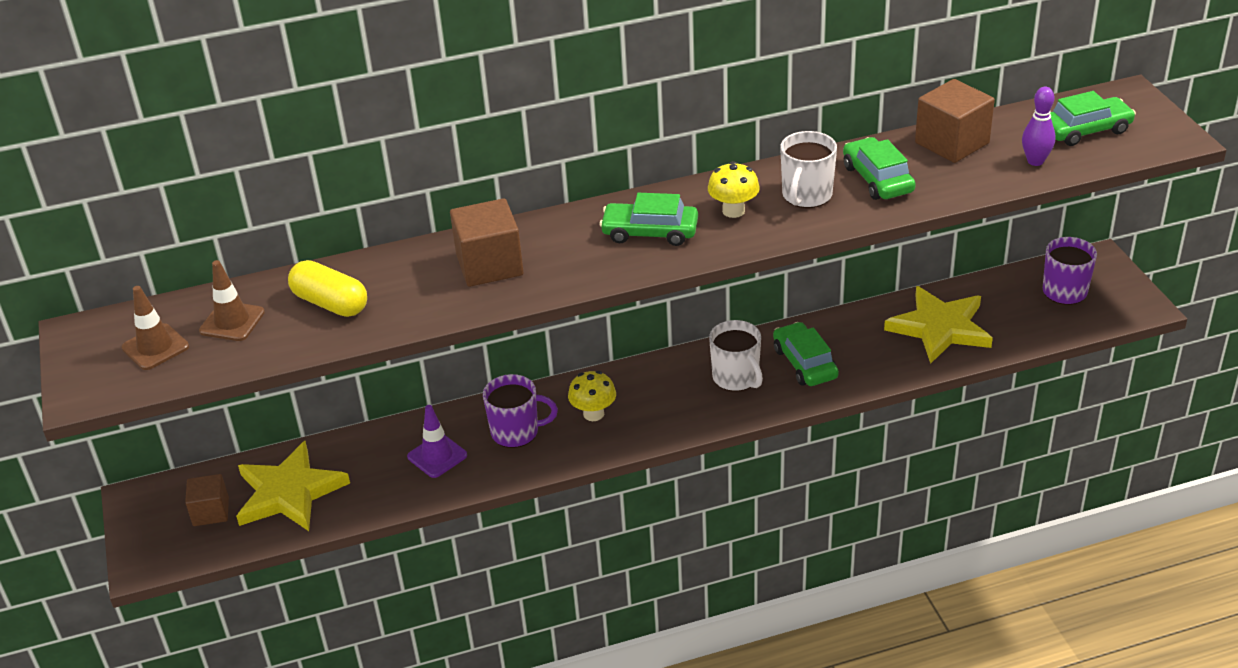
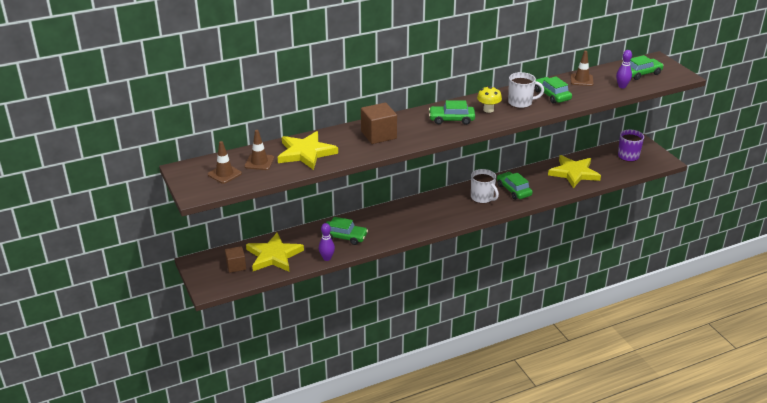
camera: 10 degrees left, 5 degrees down
yellow capsule [288,260,367,317] -> yellow star [278,131,338,170]
purple traffic cone [407,405,467,478] -> green car [321,217,368,245]
purple mug [483,374,558,448] -> none
yellow mushroom [568,371,616,421] -> none
white mug [780,131,837,208] -> white mug turned 105 degrees counterclockwise [508,72,544,108]
brown cube [915,79,995,163] -> brown traffic cone [571,51,594,86]
none -> purple bowling pin [319,223,335,261]

